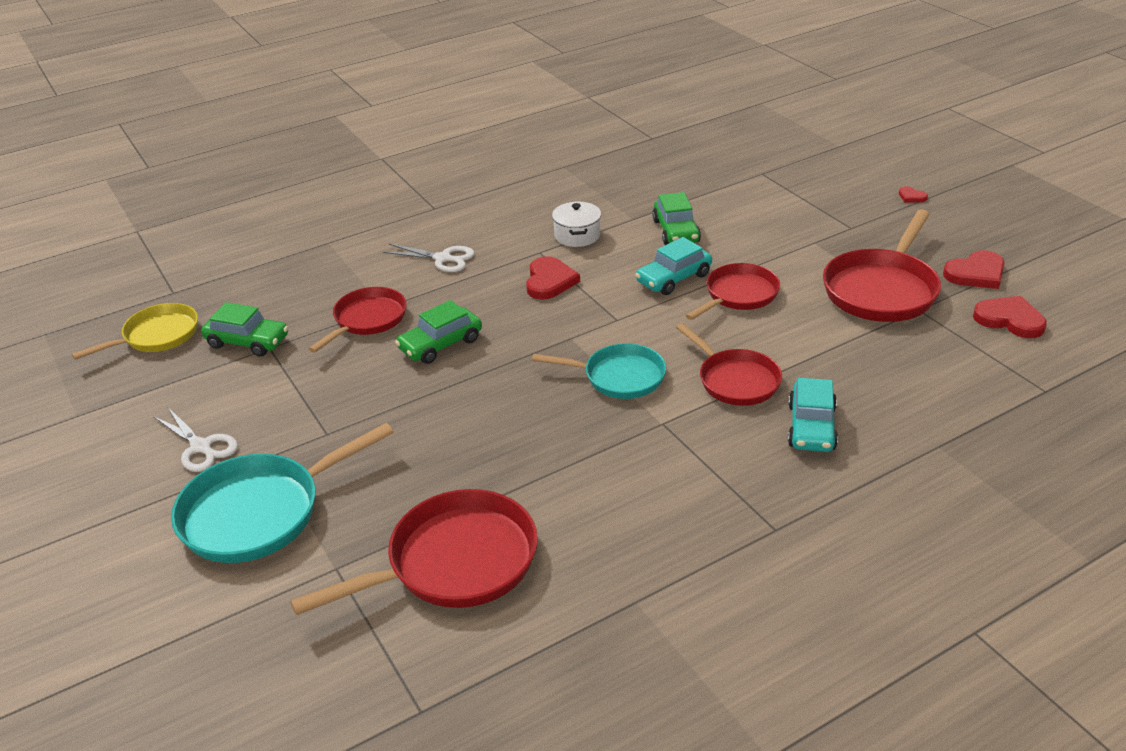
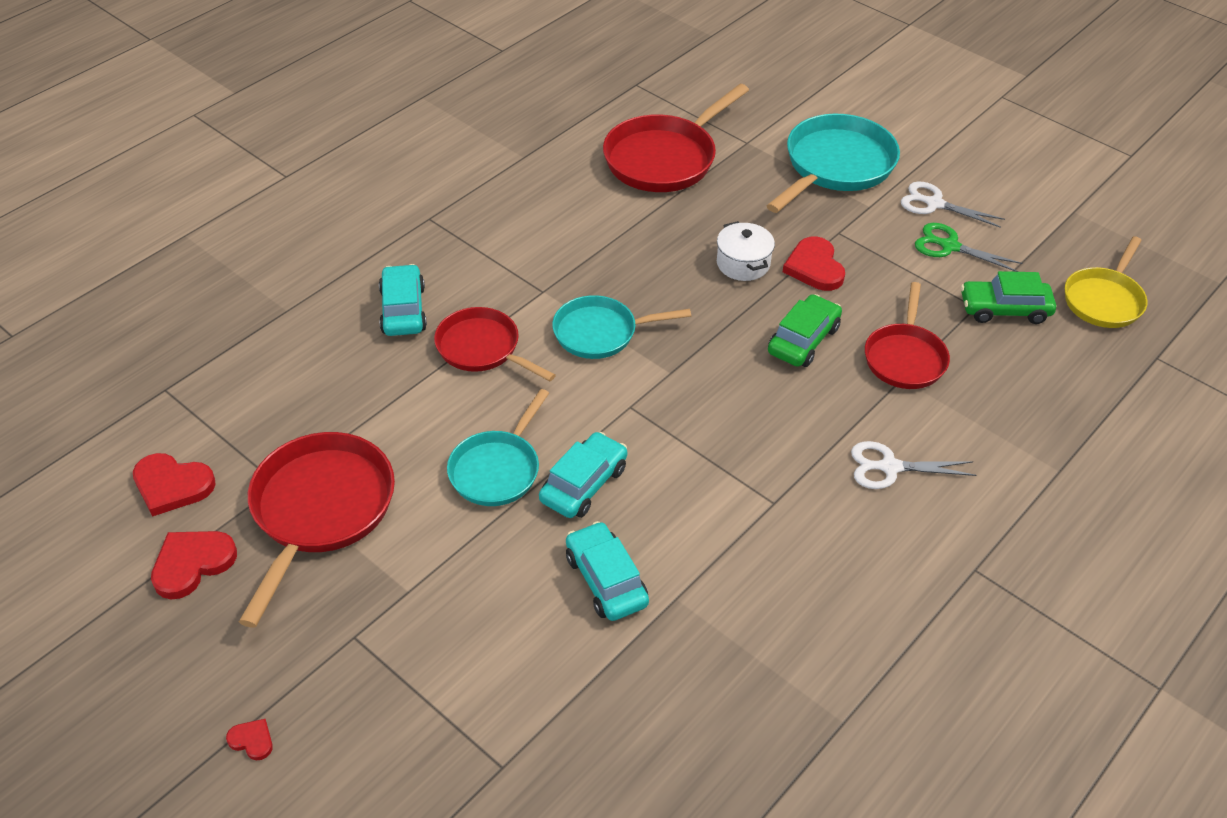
camera: 160 degrees right, 10 degrees up
red heart [526,256,580,300] -> red heart moved to [783,236,845,291]
white pot [552,202,601,247] -> white pot moved to [717,221,775,281]
green car [652,192,701,245] -> turquoise car [566,521,649,621]
red pan [686,263,780,320] -> turquoise pan [447,389,549,506]
none -> green scissors [915,223,1023,272]

